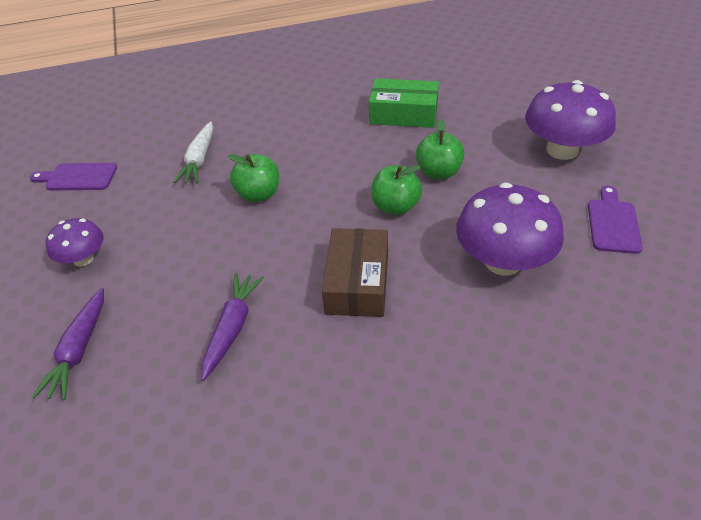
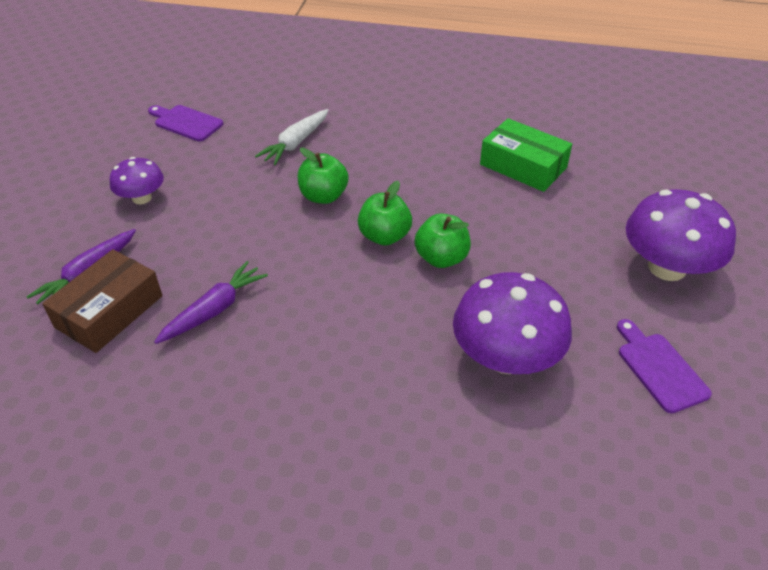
camera: 25 degrees right, 0 degrees up
brown box [322,228,388,317] -> brown box moved to [42,249,162,353]
green apple [416,119,465,179] -> green apple moved to [358,181,412,246]
purple cutting board [588,186,643,254] -> purple cutting board turned 60 degrees counterclockwise [617,319,712,413]

